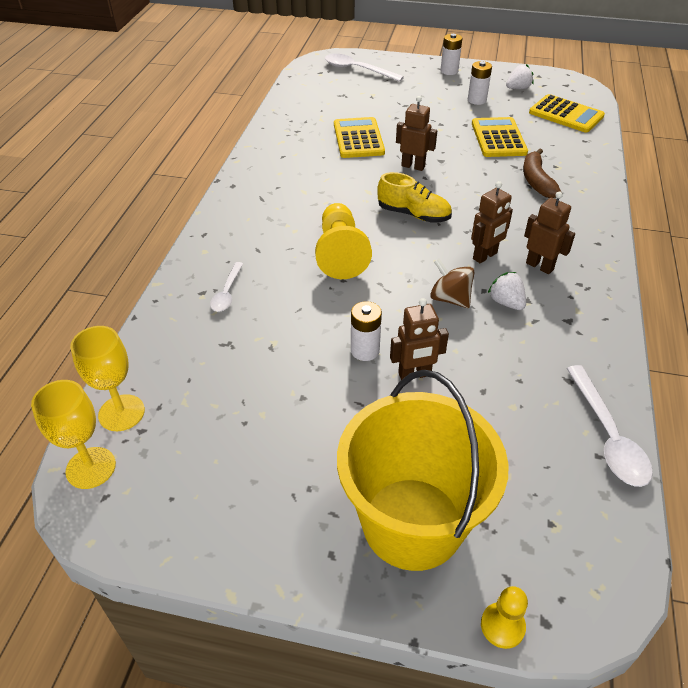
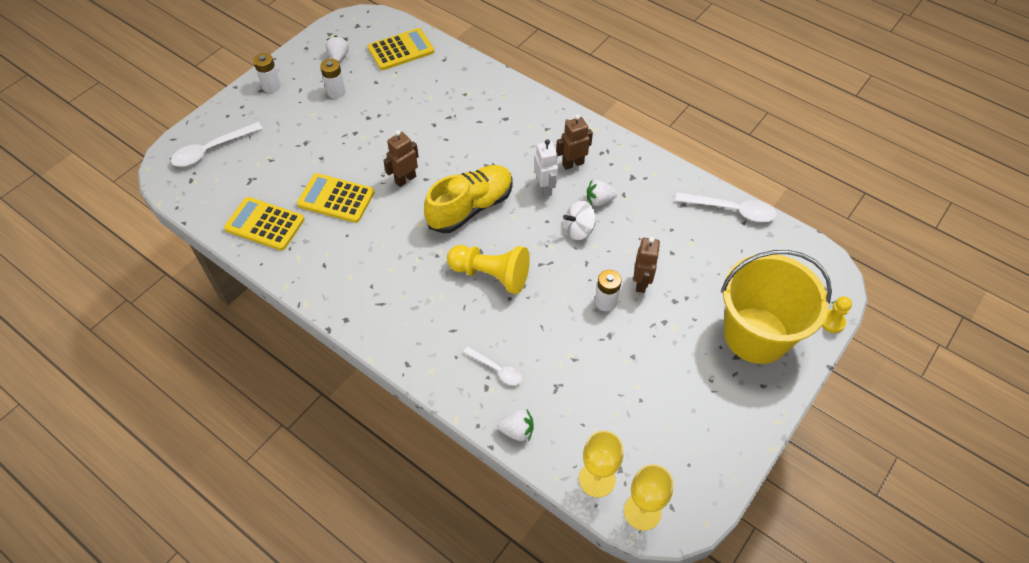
camera: 65 degrees left, 10 degrees up
yellow shoe [377,172,452,223] -> yellow shoe [424,165,513,233], size x1.51
brown spinning top [430,258,475,308] -> white spinning top [563,201,596,240]
brown robot [471,181,513,263] -> white robot [534,139,558,197]
yellow calculator [472,117,528,157] -> yellow calculator moved to [224,197,305,251]
brown banana [523,148,561,198] -> none
none -> white strawberry [497,410,534,441]

